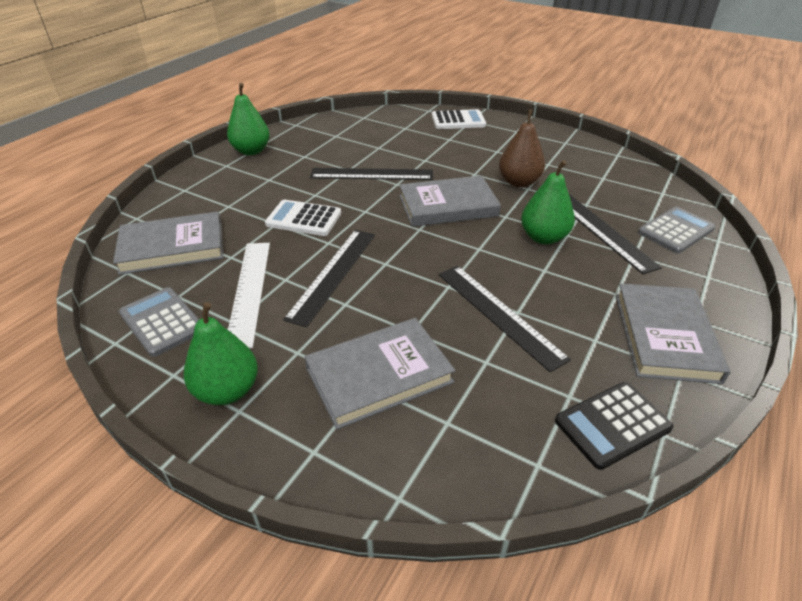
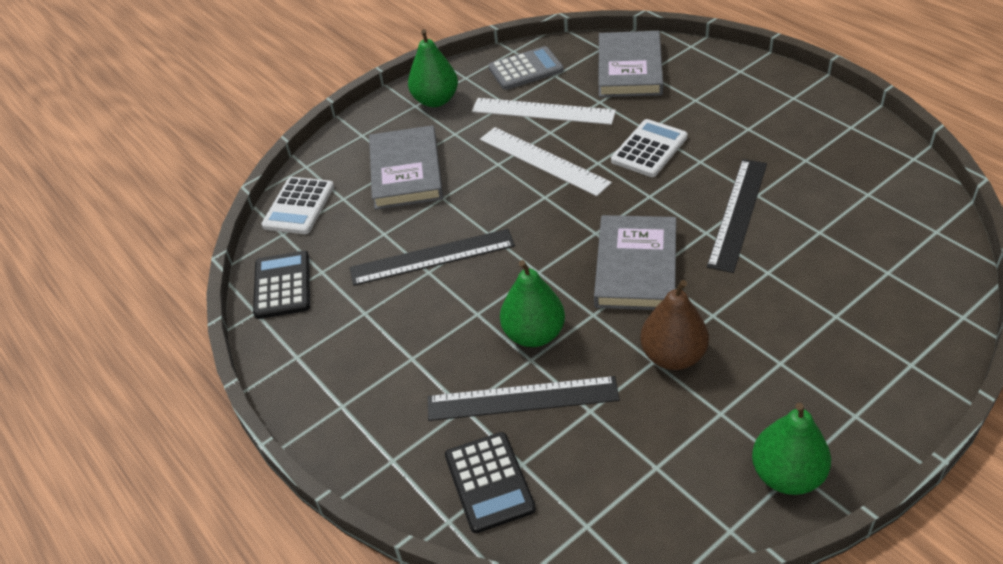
camera: 115 degrees right, 5 degrees up
green pear [227,83,270,155] -> green pear moved to [752,403,831,495]
black ruler [283,230,375,327] -> white ruler [480,127,612,196]
white calculator [432,109,486,129] -> white calculator moved to [261,177,334,234]
grey book [616,283,731,384] -> none
grey calculator [638,207,716,253] -> black calculator [445,432,536,533]

